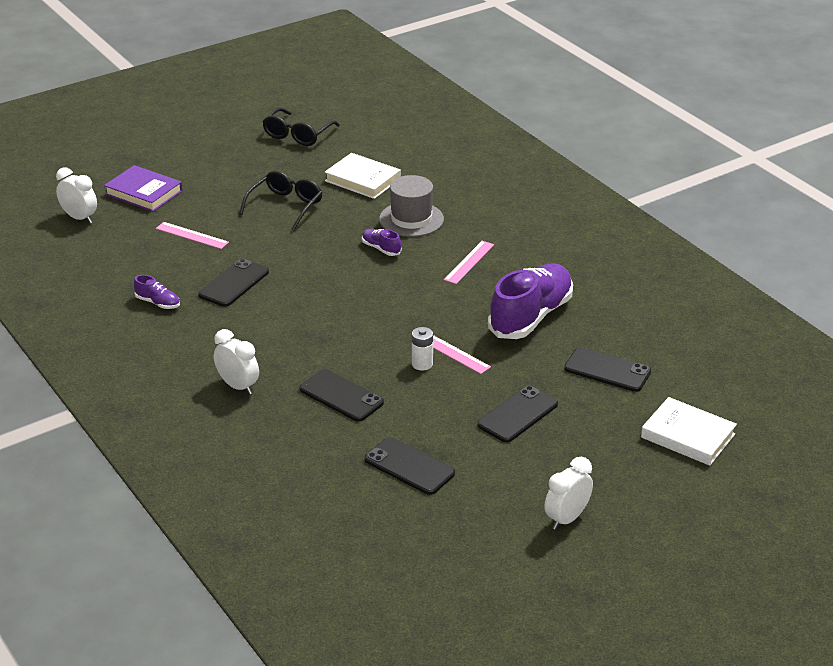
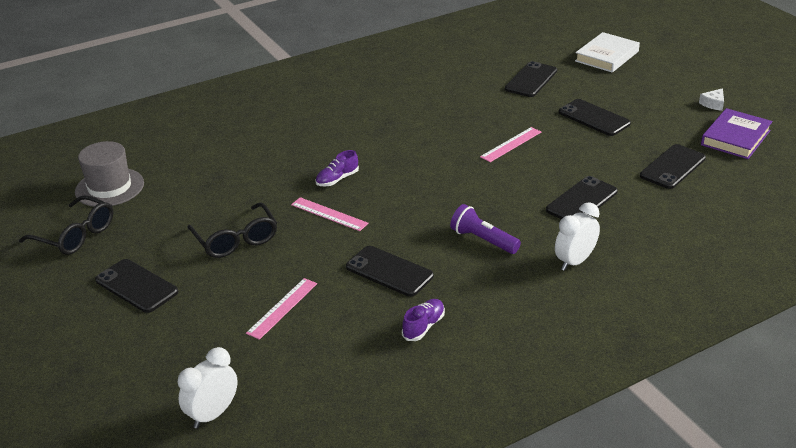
camera: 85 degrees left, 0 degrees up
purple book [104,165,183,212] -> purple book moved to [701,108,773,159]
black glasses [239,171,322,230] -> black glasses turned 150 degrees counterclockwise [187,202,277,258]
white book [325,153,401,199] -> none
grey hat [379,175,444,237] -> grey hat moved to [75,141,144,207]
white battery [412,327,433,371] -> none
pink ruler [444,241,494,284] -> pink ruler moved to [291,197,369,231]
purple shoe [488,263,573,339] -> none
white clock [545,457,593,530] -> white cheese [699,88,724,111]
none -> black phone [95,259,178,313]
none -> purple flashlight [450,204,521,254]

